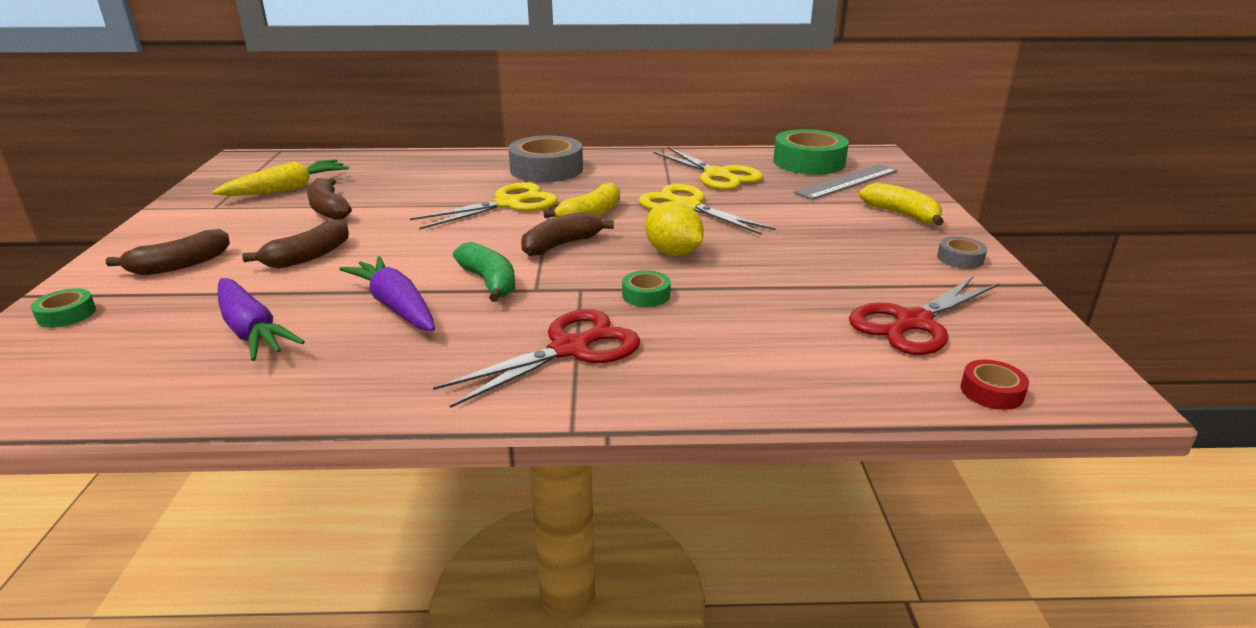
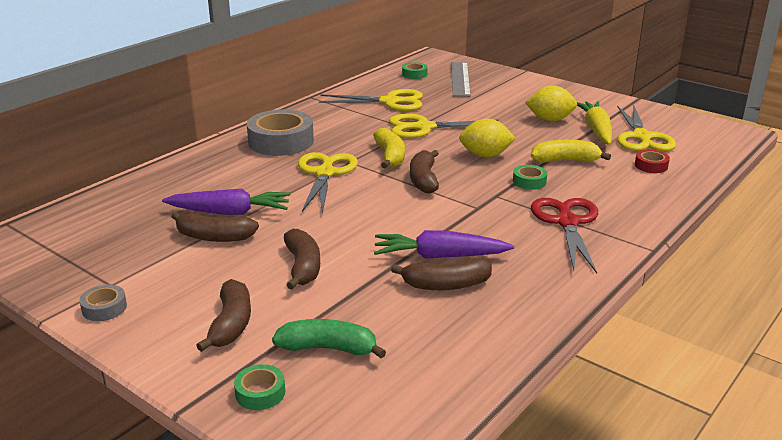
camera: 50 degrees left, 0 degrees up
yellow carrot [212,159,349,196] -> yellow carrot moved to [577,101,612,145]
purple carrot [218,278,305,361] -> purple carrot moved to [162,189,291,215]
green banana [453,242,515,302] -> green banana moved to [272,319,386,358]
green tape [773,129,849,175] -> green tape [402,62,428,79], size x0.47
red scissors [849,277,999,355] -> yellow scissors [617,104,676,151]
yellow banana [859,183,944,225] -> yellow banana moved to [531,140,611,163]
grey tape [937,237,987,269] -> grey tape moved to [79,285,127,321]
red tape [960,360,1029,410] -> red tape moved to [635,150,670,173]
none -> brown banana [391,258,492,290]
none -> yellow lemon [525,86,577,121]

